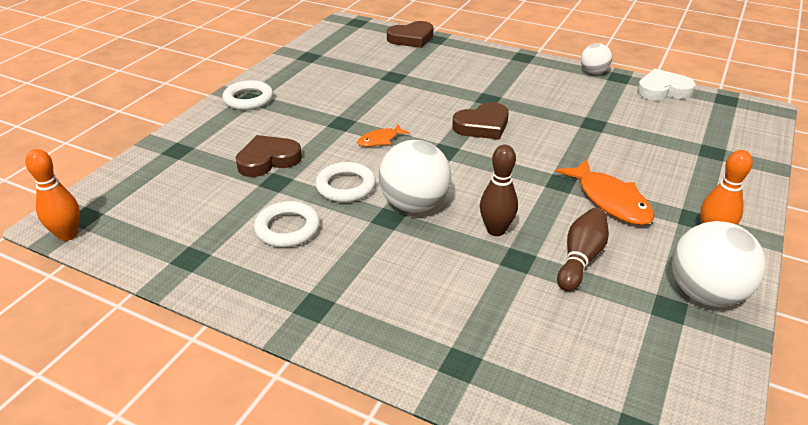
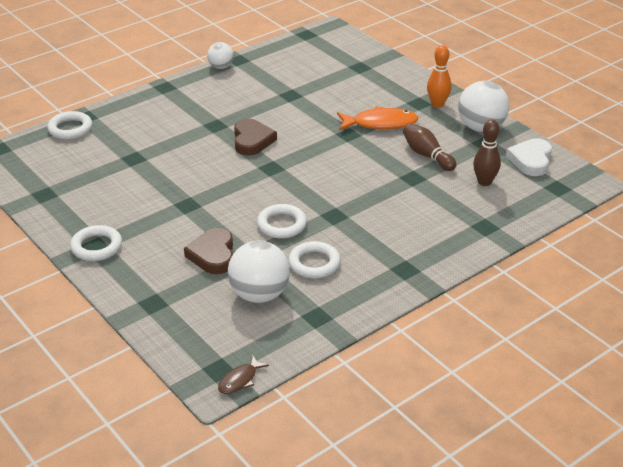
camera: 65 degrees left, 0 degrees up
orange bowling pin [25,149,80,241] -> brown fish [218,356,269,394]
orange fish [357,124,410,147] -> none
white ball [379,140,451,213] -> white ball moved to [228,241,290,303]
brown heart [387,21,434,48] -> white ring [47,111,92,140]
brown bowling pin [480,145,518,236] -> brown bowling pin moved to [473,120,501,186]
white heart [637,69,696,101] -> white heart moved to [506,138,552,176]

